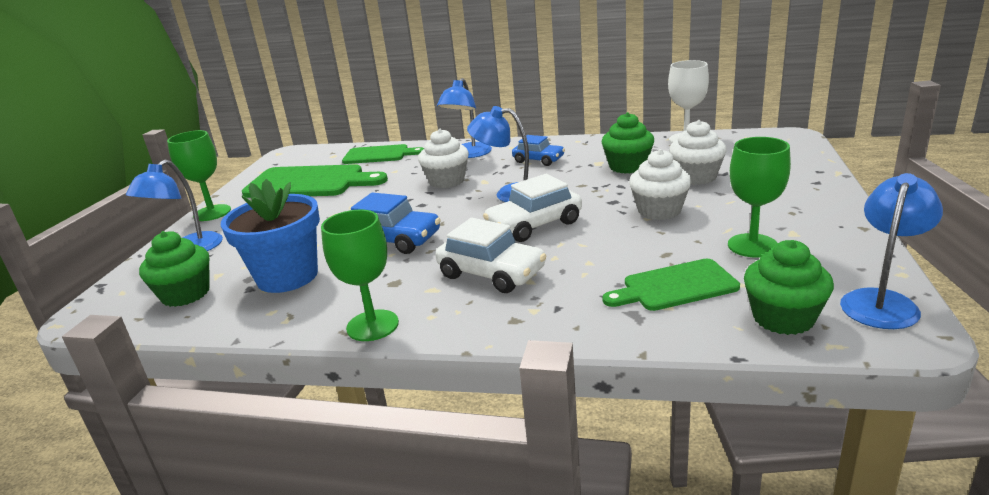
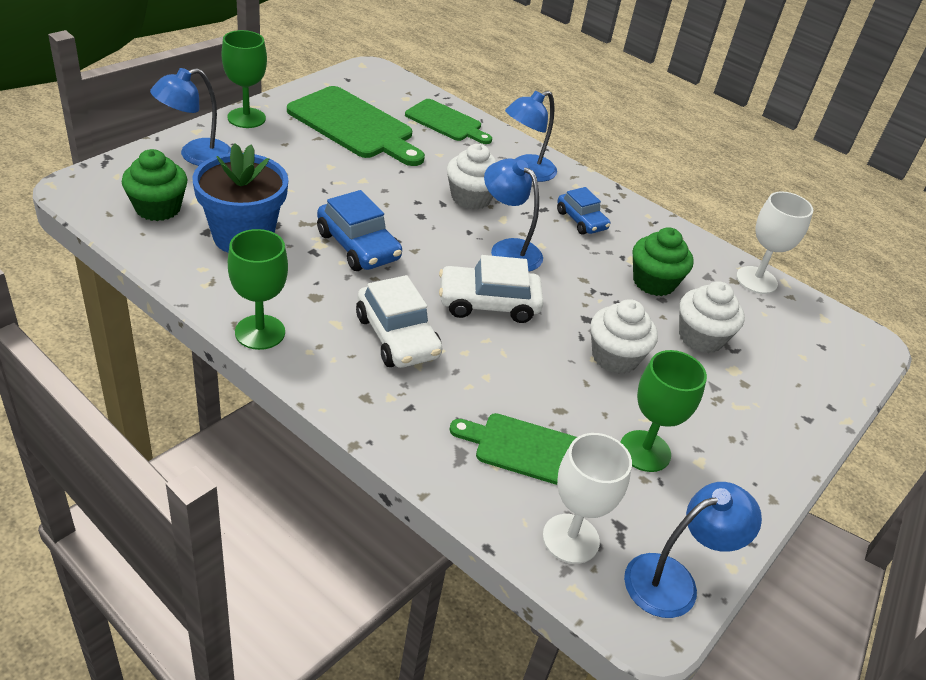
camera: 20 degrees right, 15 degrees up
green cupcake [744,240,834,335] -> white goblet [543,433,632,564]

